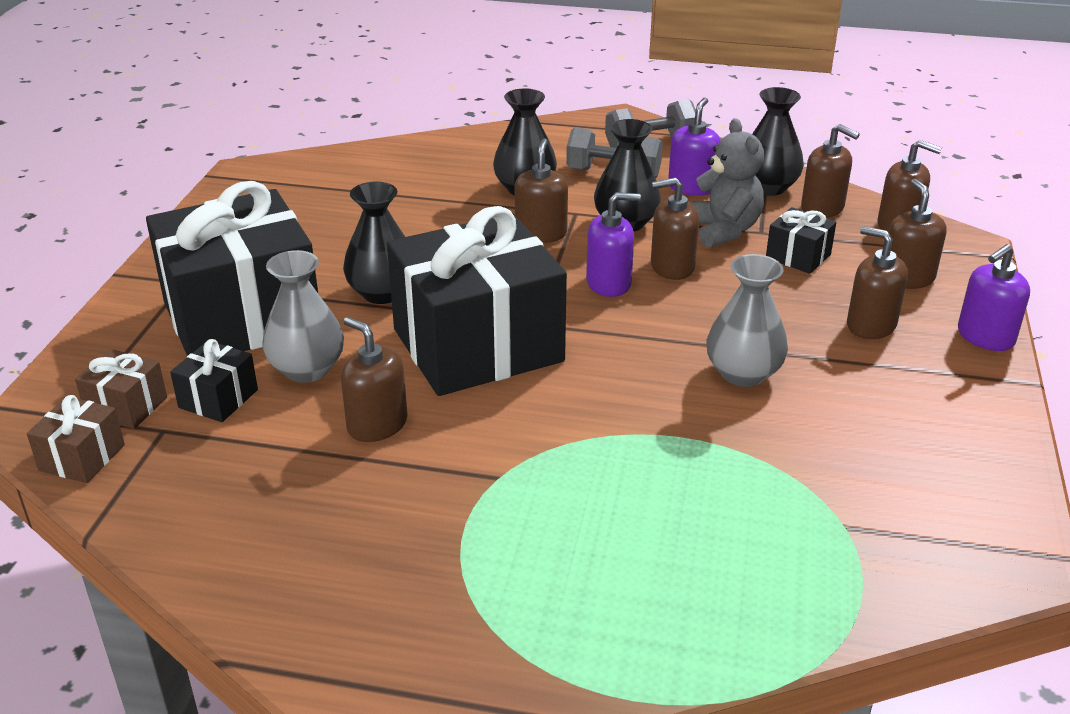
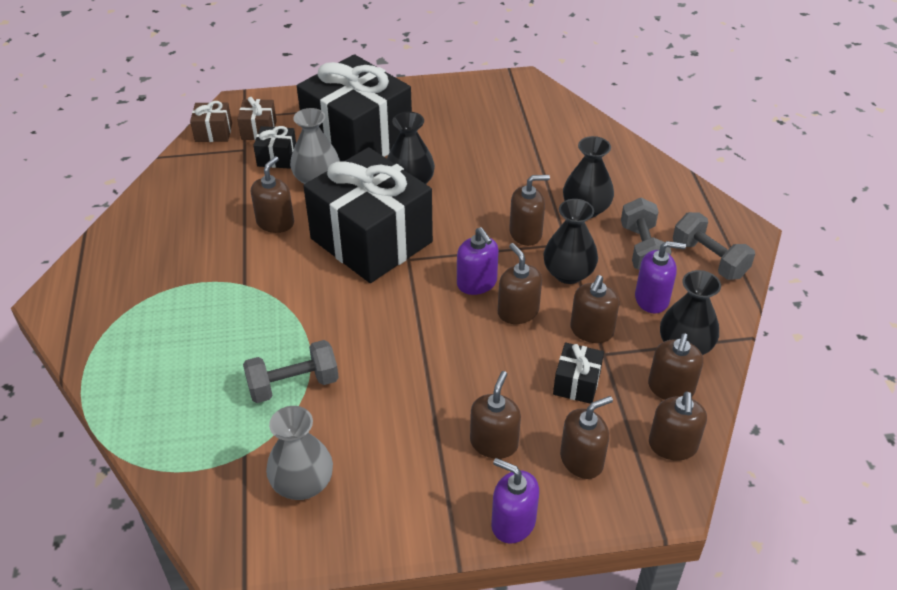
camera: 70 degrees right, 10 degrees up
grey teddy bear [688,118,764,248] -> brown soap dispenser [570,275,619,343]
grey vase [706,254,788,387] -> grey vase moved to [266,406,333,500]
none -> grey dumbbell [243,340,339,403]

